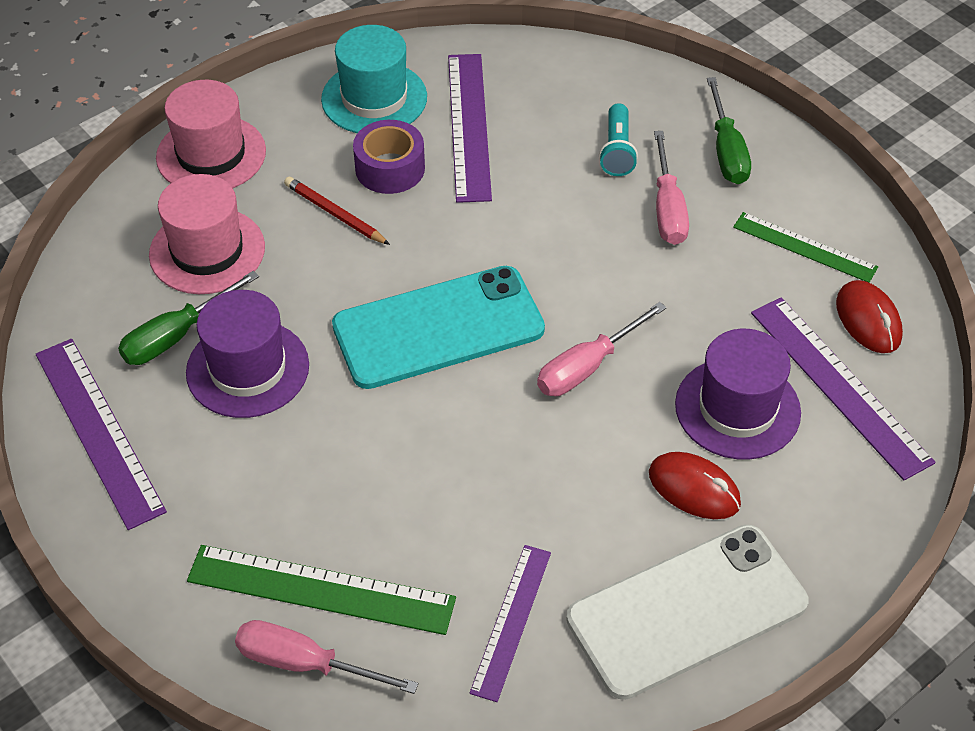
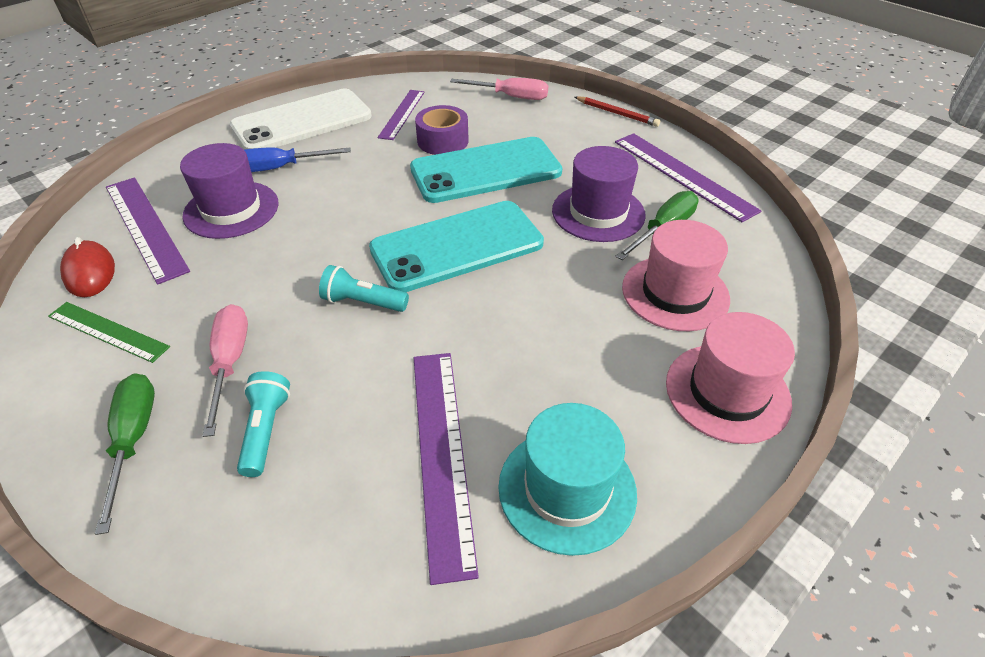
camera: 175 degrees right, 5 degrees down
green ruler [187,545,456,635] -> none
red pencil [284,176,390,245] -> red pencil moved to [575,96,660,127]
purple tape [353,120,425,194] -> purple tape moved to [415,105,469,155]
pink screwdriver [537,302,667,396] -> none
red mouse [649,452,741,519] -> blue screwdriver [244,147,351,172]
none -> turquoise flashlight [319,265,409,312]
none -> turquoise phone [410,137,563,203]

